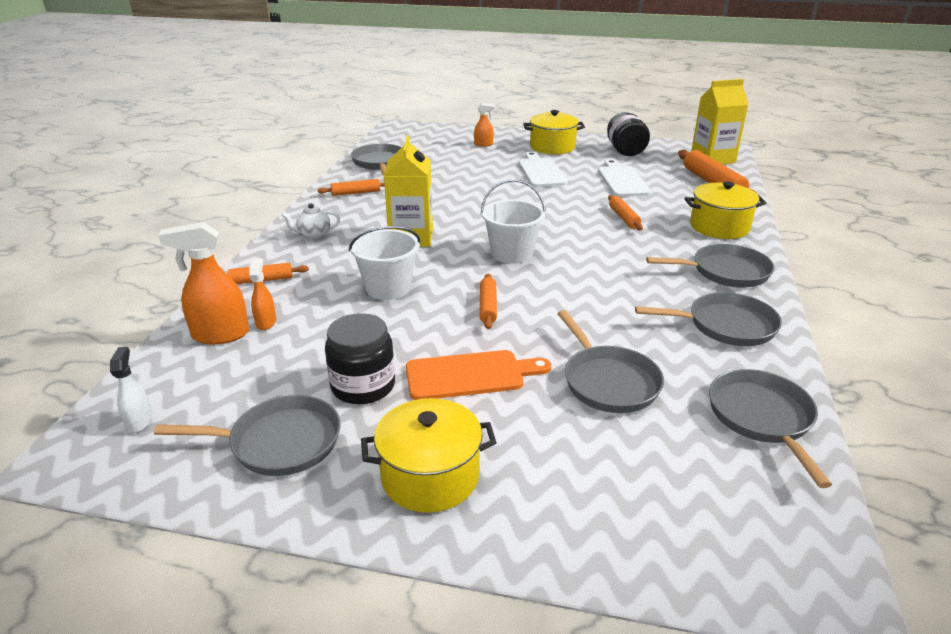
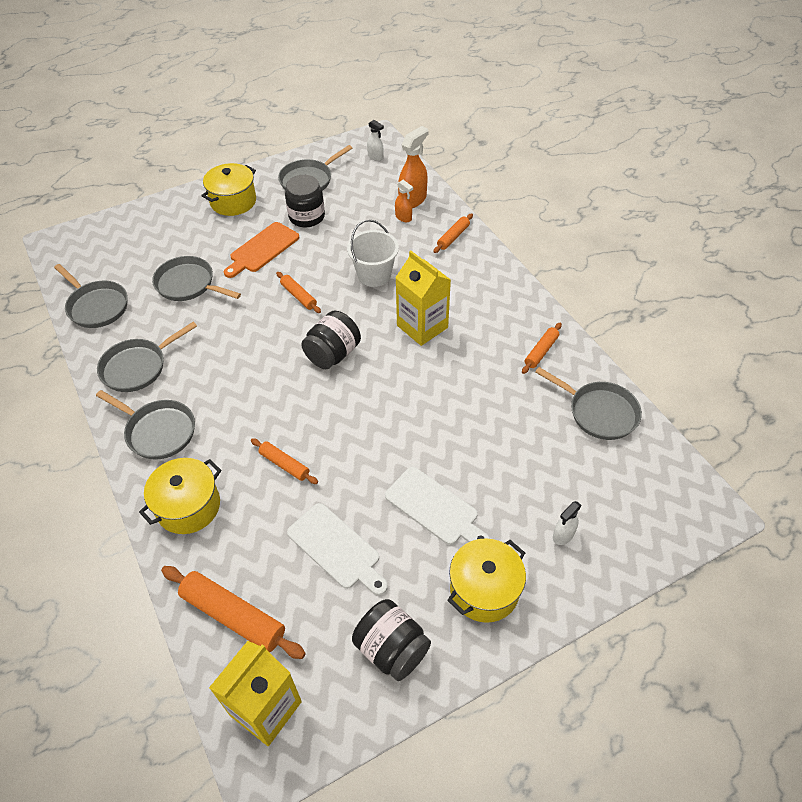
camera: 140 degrees right, 20 degrees up
white teapot [281,204,340,239] -> none
orange spray bottle [474,103,495,147] -> white spray bottle [553,501,582,545]
white bucket [481,179,546,264] -> black jar [301,310,361,369]
grey pan [646,244,775,287] -> grey pan turned 105 degrees counterclockwise [96,390,195,460]

